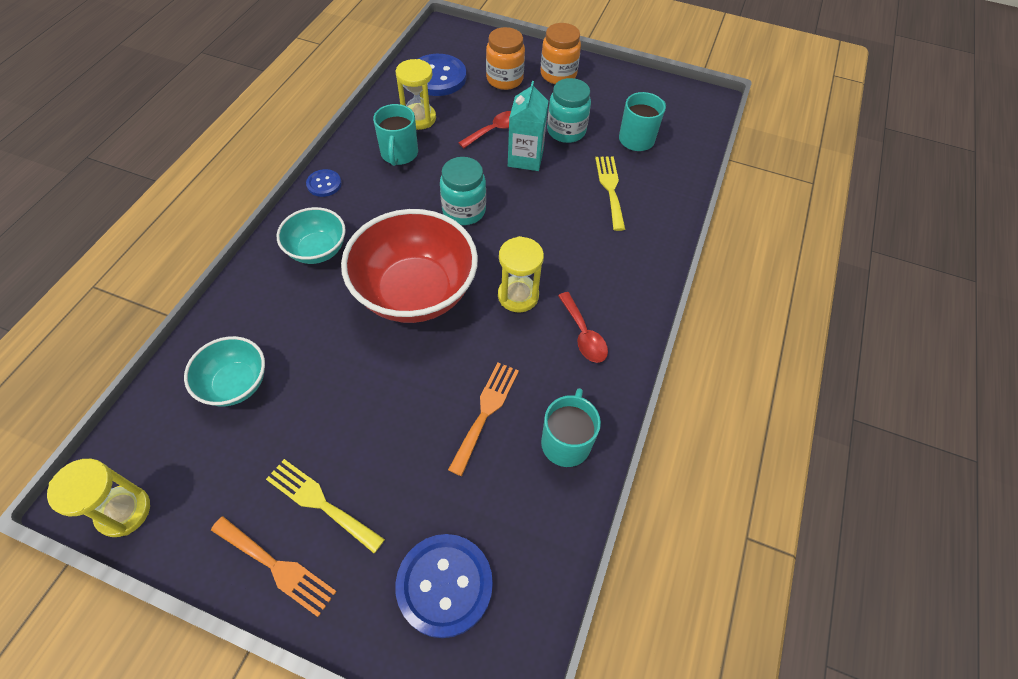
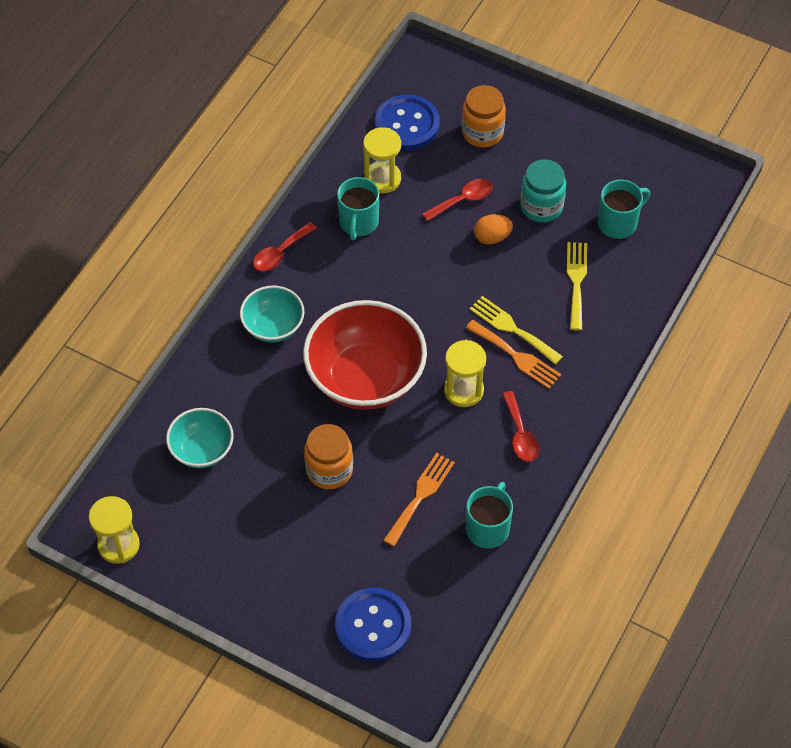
camera: 10 degrees right, 0 degrees up
orange fork [211,516,337,617] -> orange fork moved to [466,320,561,389]
yellow fork [266,459,385,553] -> yellow fork moved to [469,296,563,365]
blue button [306,169,342,197] -> red spoon [253,222,317,271]
turquoise jar [440,157,486,225] -> none
turquoise carton [508,81,548,171] -> orange egg [474,214,513,245]
orange jar [541,23,581,84] -> orange jar moved to [304,424,353,489]

